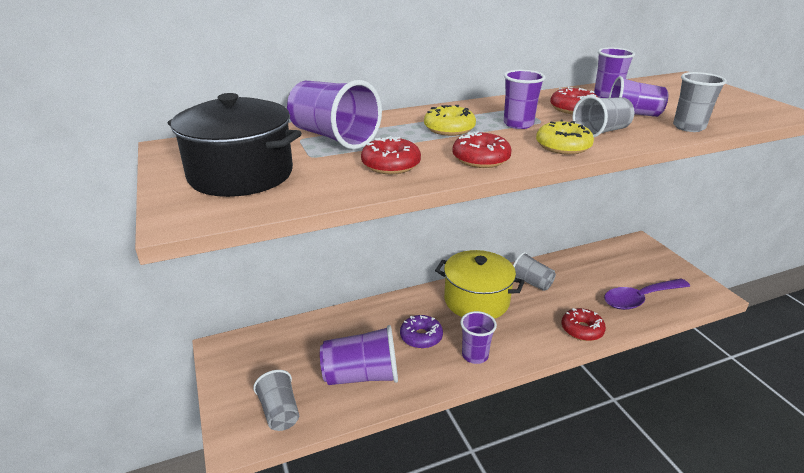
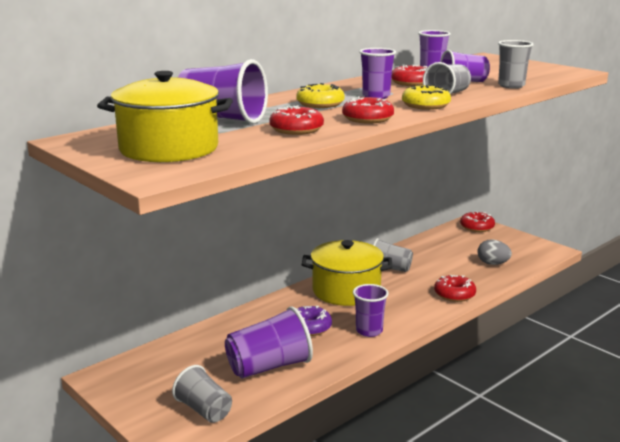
camera: 20 degrees left, 10 degrees down
black pot [168,93,302,197] -> yellow pot [97,71,233,162]
purple spoon [604,279,690,310] -> grey egg [477,239,512,265]
none -> red donut [460,211,495,232]

